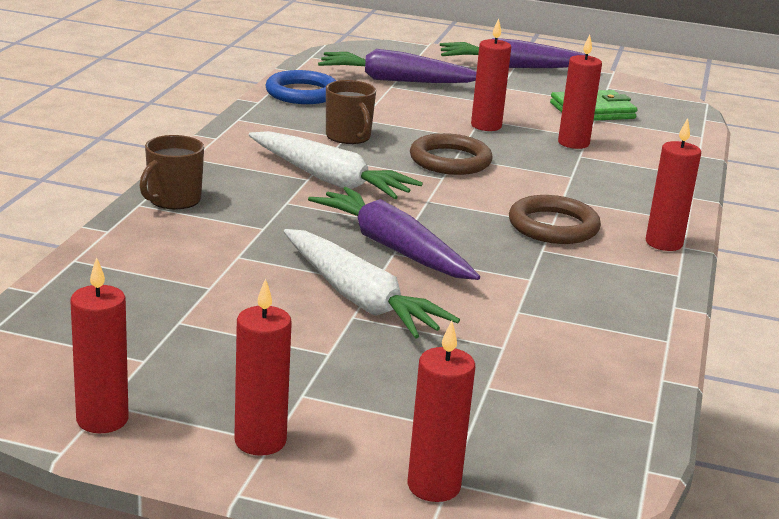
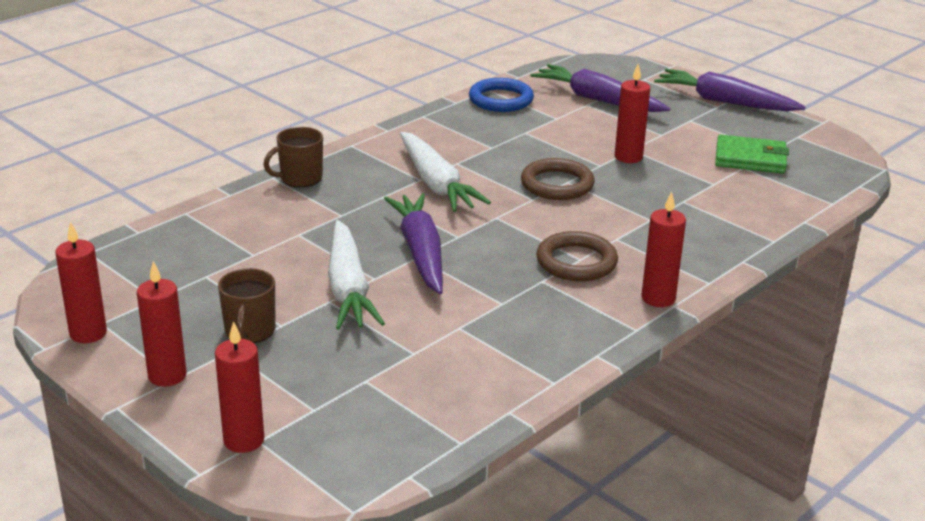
camera: 30 degrees right, 5 degrees up
brown mug [326,80,376,144] -> brown mug moved to [218,268,275,343]
red candle [558,34,602,149] -> none

